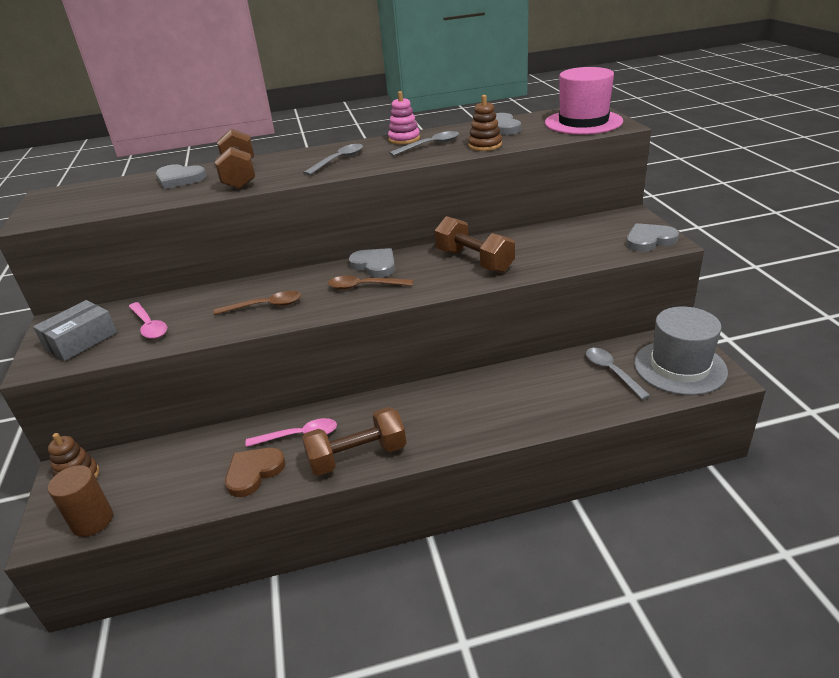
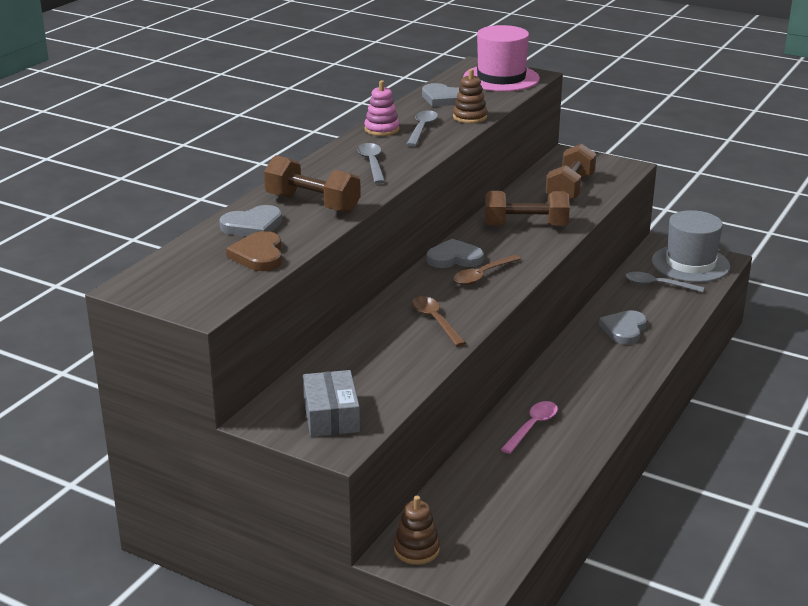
camera: 50 degrees left, 5 degrees down
brown cylinder [48,465,113,537] -> none
pink spoon [128,302,167,339] -> none
brown spoon [214,291,301,315] -> brown spoon turned 60 degrees counterclockwise [412,296,466,347]
brown heart [225,448,286,497] -> brown heart moved to [226,231,282,271]
brown dumbbell [302,407,406,476] -> brown dumbbell moved to [546,143,596,200]
grey heart [626,223,679,252] -> grey heart moved to [599,310,647,345]

